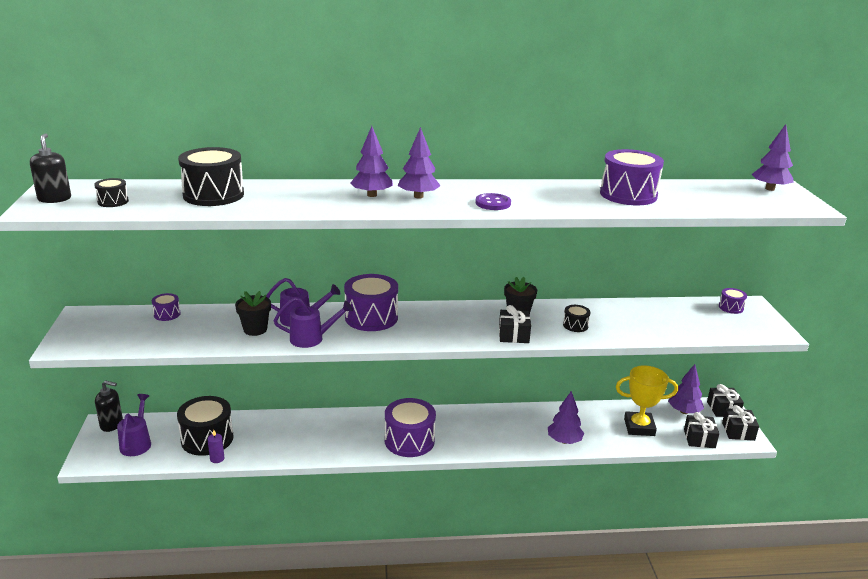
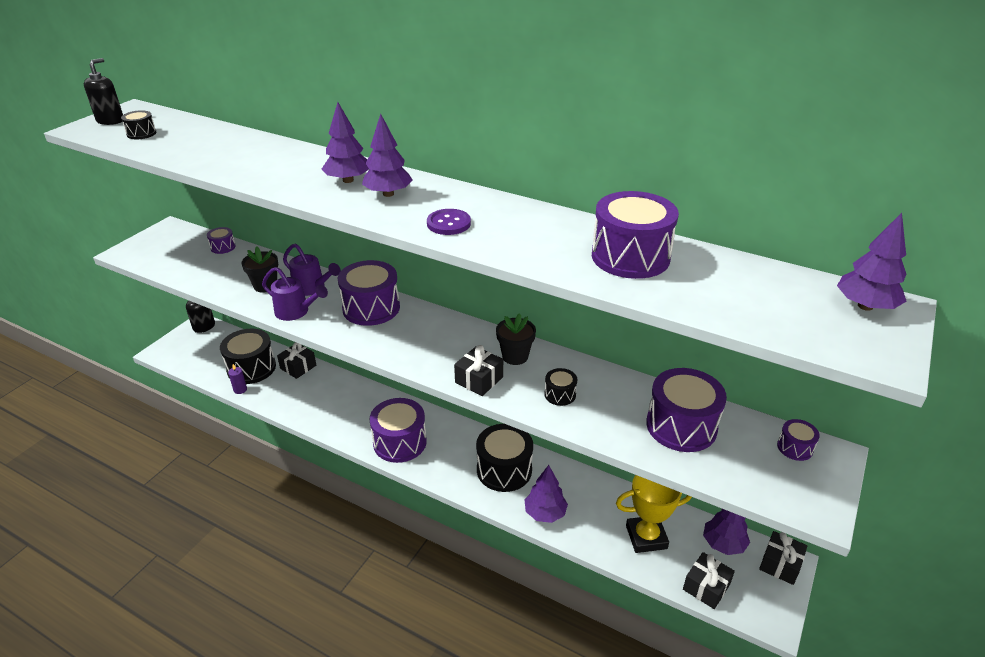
camera: 35 degrees right, 10 degrees up
purple watering can [117,394,151,456] -> none
black drum [178,147,244,206] -> black drum moved to [476,424,533,492]
yellow trophy [616,365,678,436] -> yellow trophy turned 45 degrees counterclockwise [616,475,692,553]
black gift [722,405,759,441] -> black gift moved to [277,342,316,379]
none -> purple drum [646,368,727,452]

